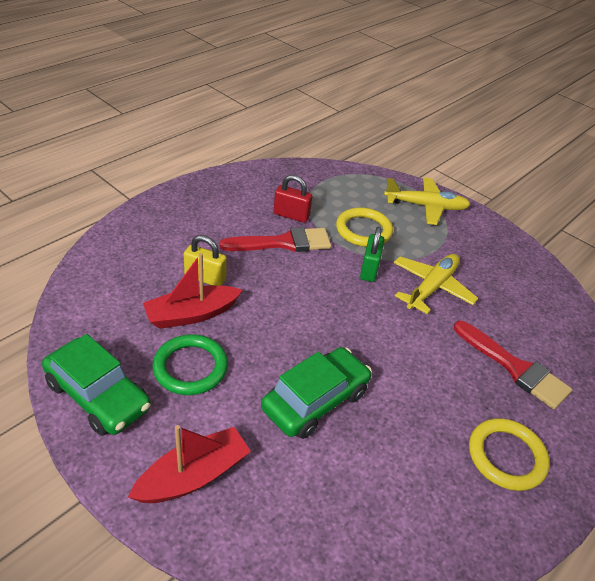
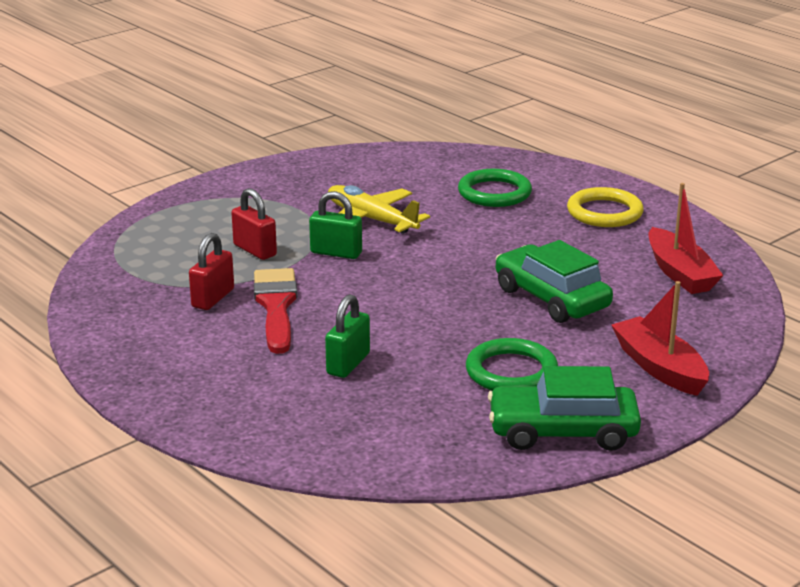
camera: 80 degrees left, 15 degrees down
green car [42,334,151,436] -> green car turned 135 degrees counterclockwise [488,366,641,451]
red boat [143,253,243,329] -> red boat moved to [649,183,724,294]
yellow padlock [184,235,227,286] -> green padlock [325,294,370,378]
yellow ring [336,207,393,247] -> red padlock [232,188,277,260]
yellow plane [384,177,471,225] -> none
red brush [454,321,572,409] -> green ring [458,169,532,207]

